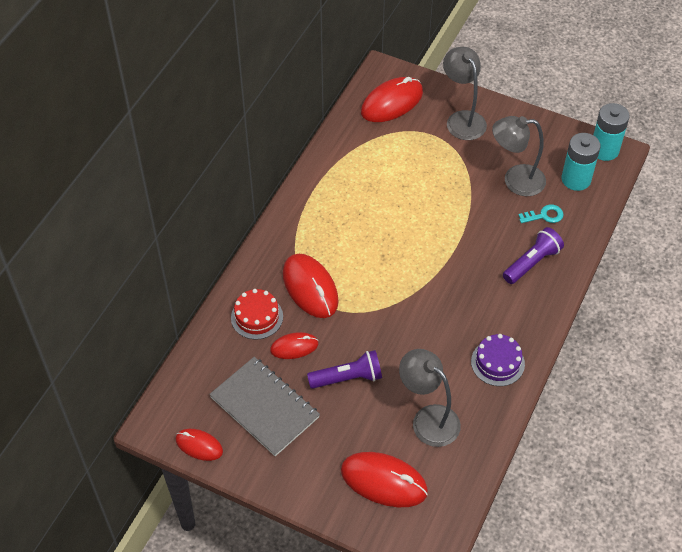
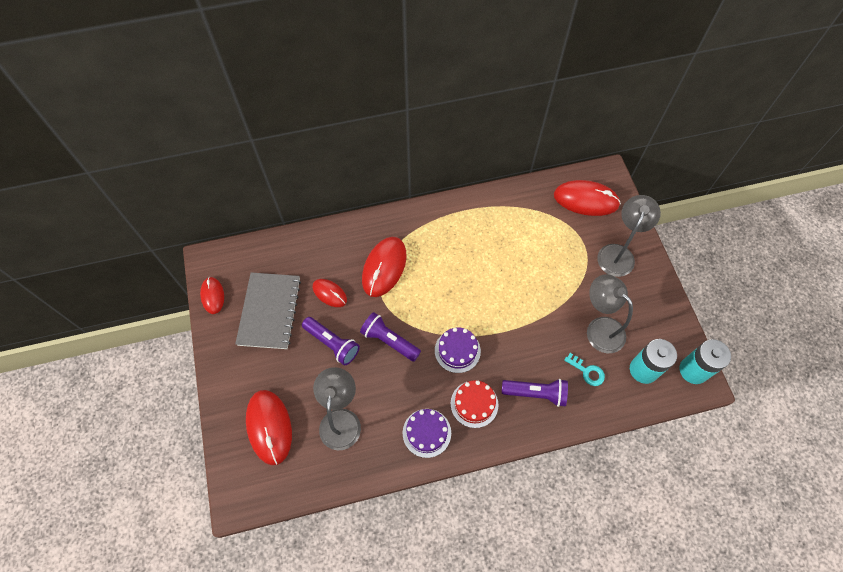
camera: 50 degrees right, 10 degrees up
red cake [231,289,283,340] -> red cake moved to [451,380,498,428]
none -> purple flashlight [360,312,421,362]
none -> purple cake [435,327,481,373]

